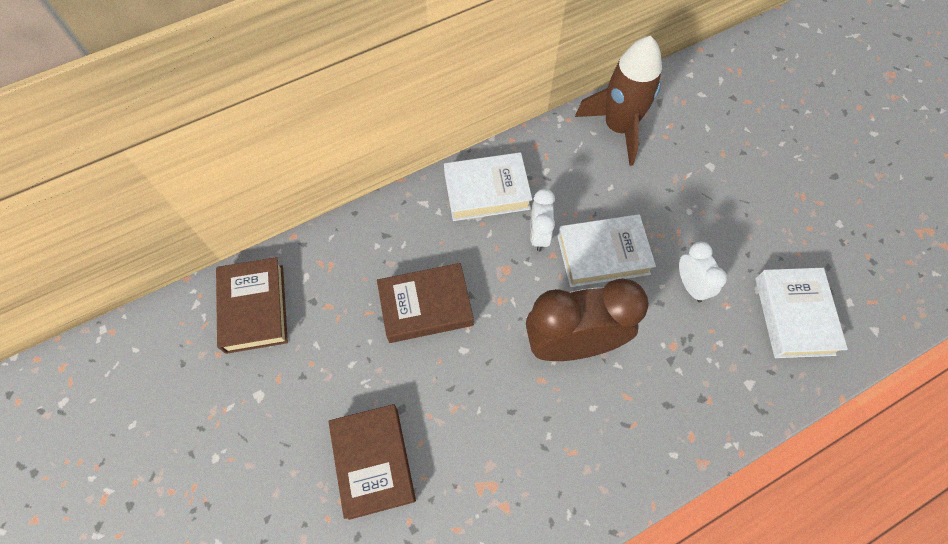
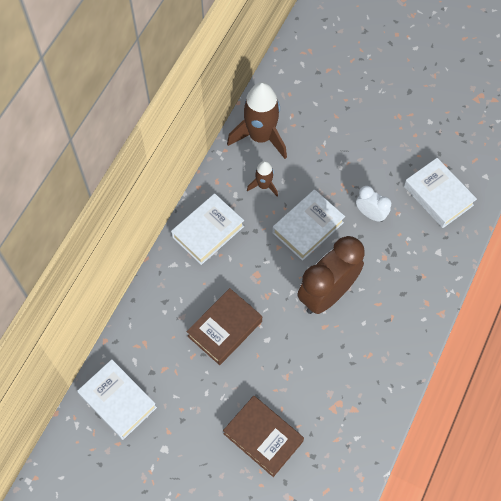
camera: 35 degrees left, 0 degrees up
brown book [216,257,288,354] -> white book [77,359,157,440]
white clock [530,189,555,252] -> none
none -> brown rocket [247,161,278,196]

